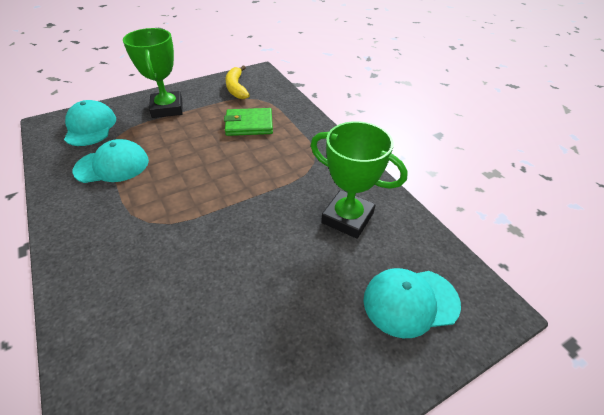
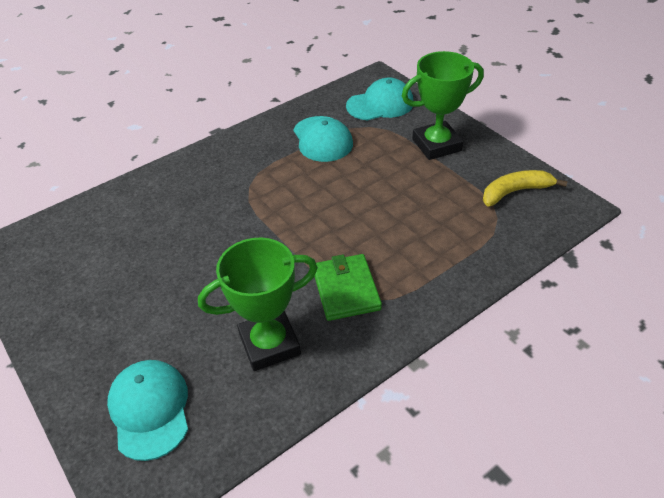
camera: 85 degrees right, 0 degrees up
green wallet [224,108,273,136] -> green wallet moved to [315,254,382,321]
green trophy [311,121,408,239] -> green trophy turned 45 degrees clockwise [198,237,318,371]

